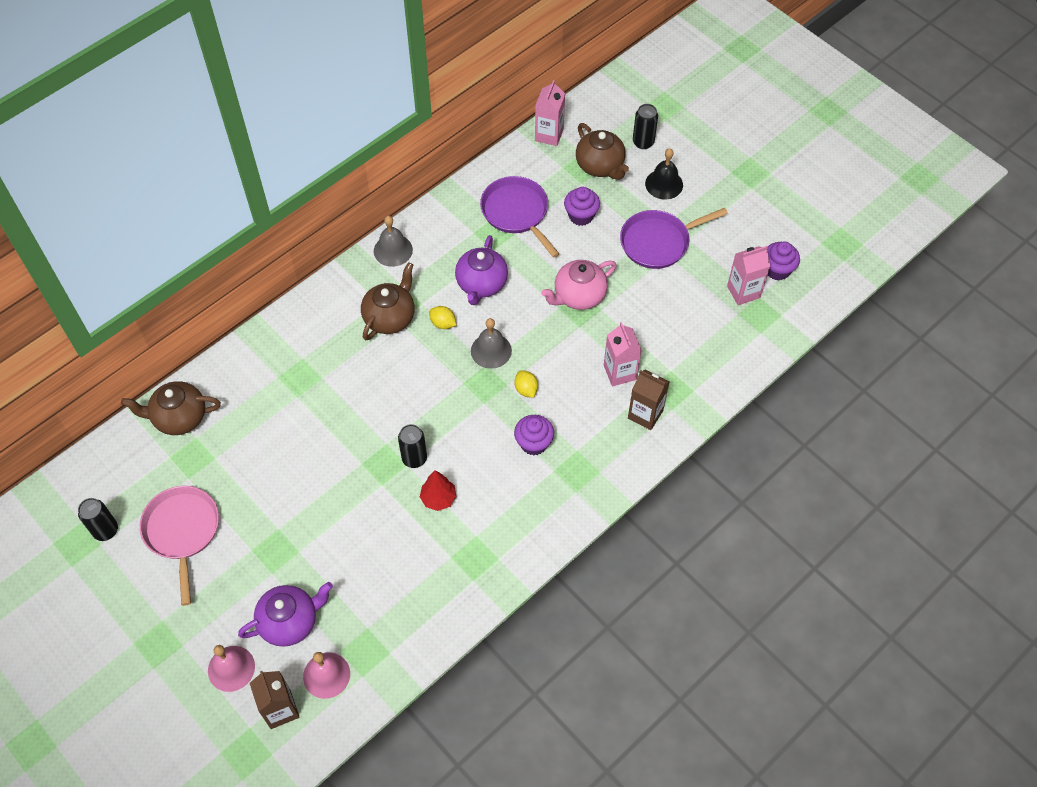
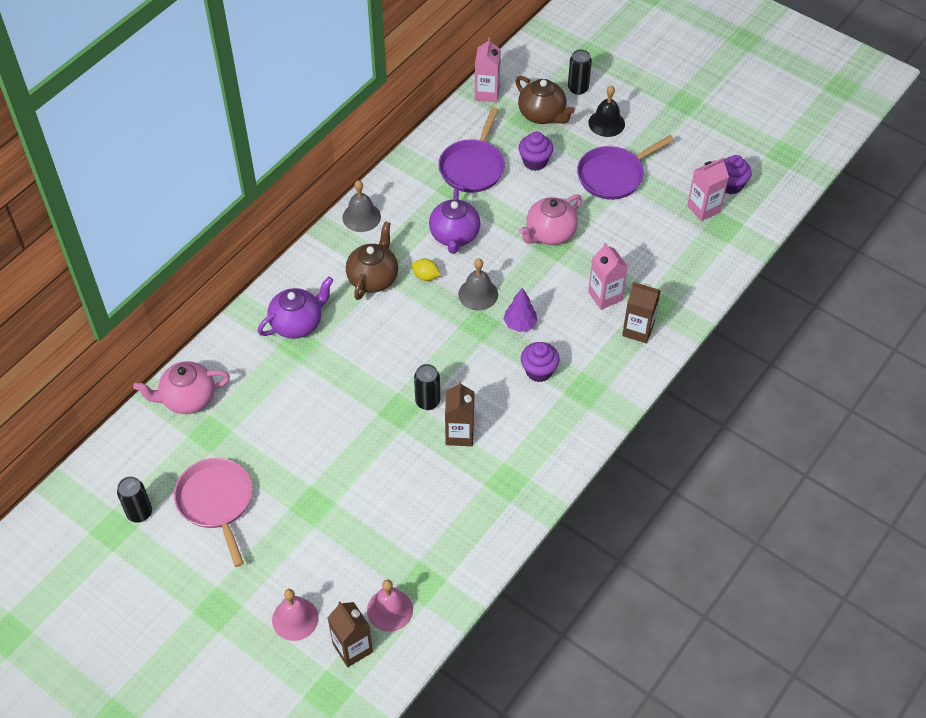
camera: 10 degrees left, 5 degrees down
brown teapot [121,381,221,435] -> pink teapot [133,361,230,414]
purple teapot [238,582,333,647] -> purple teapot moved to [257,277,333,339]
red tree [420,470,457,511] -> brown carton [445,381,474,446]
purple pan [480,176,560,258] -> purple pan turned 120 degrees counterclockwise [438,107,505,193]
yellow lemon [514,370,538,398] -> purple tree [503,288,537,332]

